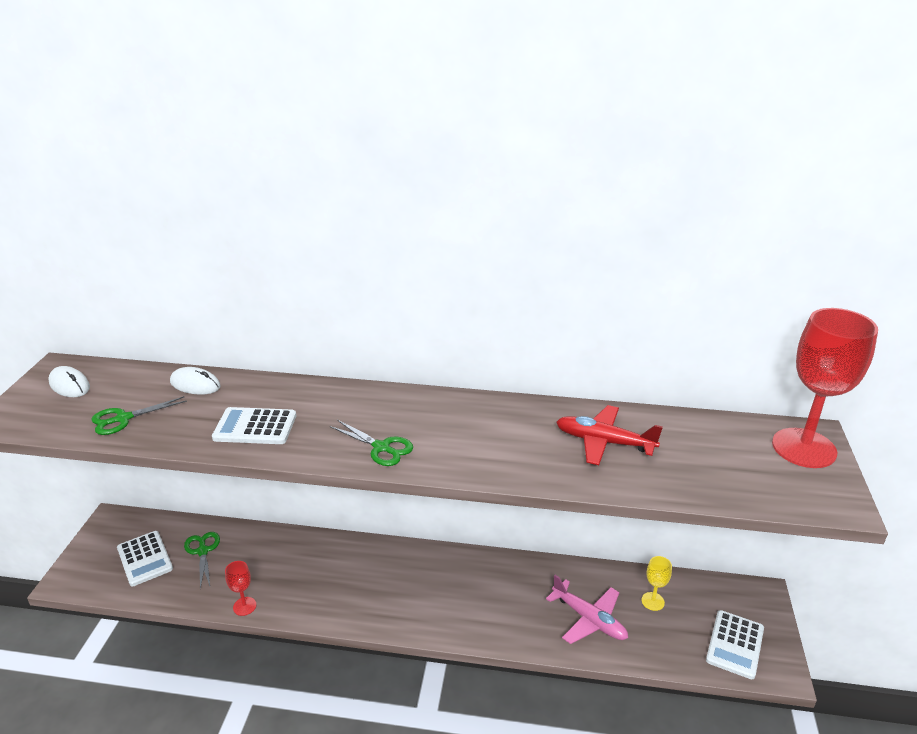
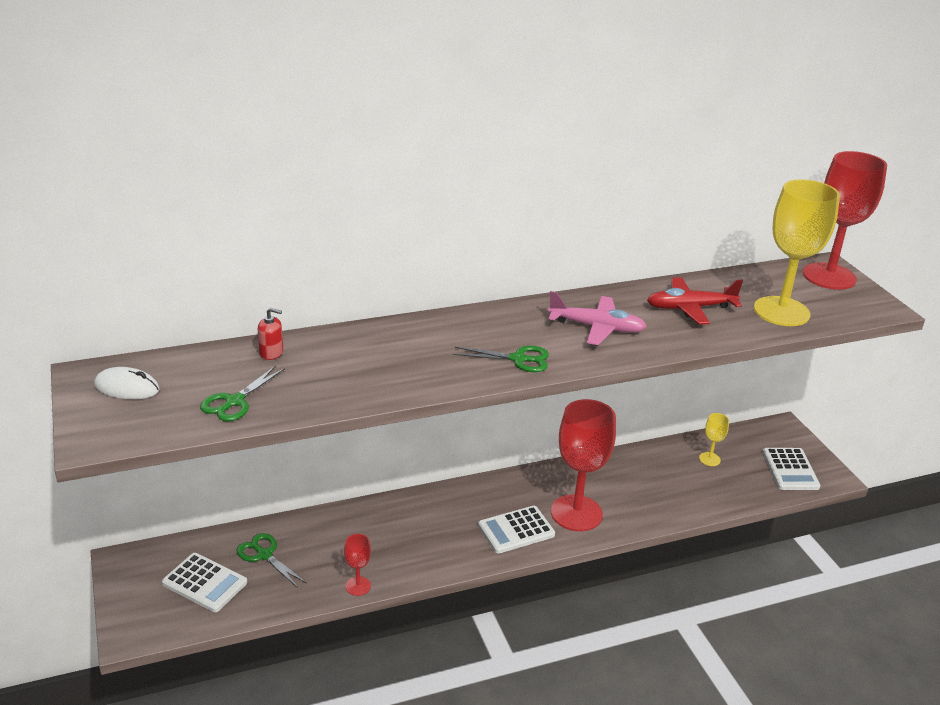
camera: 30 degrees left, 0 degrees up
white mouse [170,367,221,395] -> red soap dispenser [258,308,283,360]
white calculator [212,407,296,444] -> white calculator moved to [478,506,555,554]
pink plane [546,575,628,644] -> pink plane moved to [548,291,647,345]
none -> red goblet [551,399,616,531]
none -> yellow goblet [754,179,840,326]

